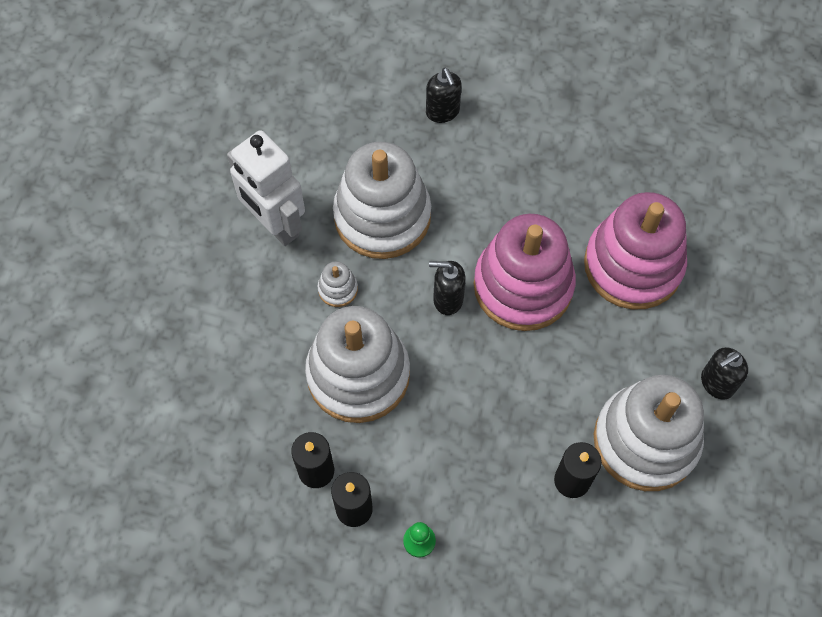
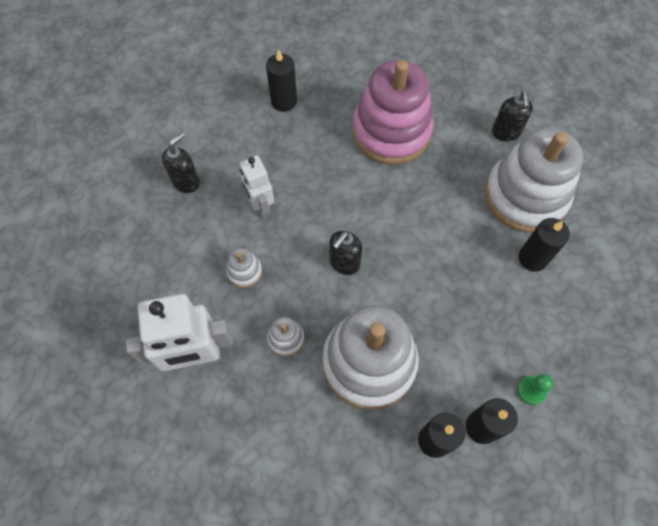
camera: 60 degrees left, 0 degrees up
white stacking toy [333,141,431,259] -> white stacking toy [226,248,262,288], size x0.40
black soap dispenser [426,68,462,123] -> black soap dispenser turned 60 degrees counterclockwise [162,132,200,193]
pink stacking toy [474,214,576,331] -> none
none -> white robot [239,156,274,218]
none -> black candle [266,49,297,112]

